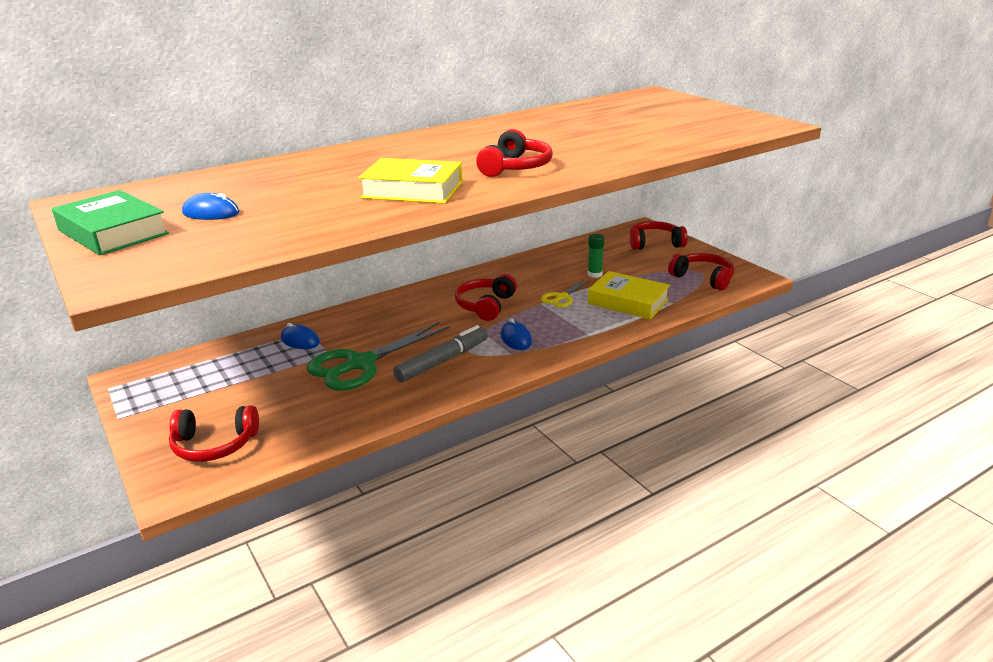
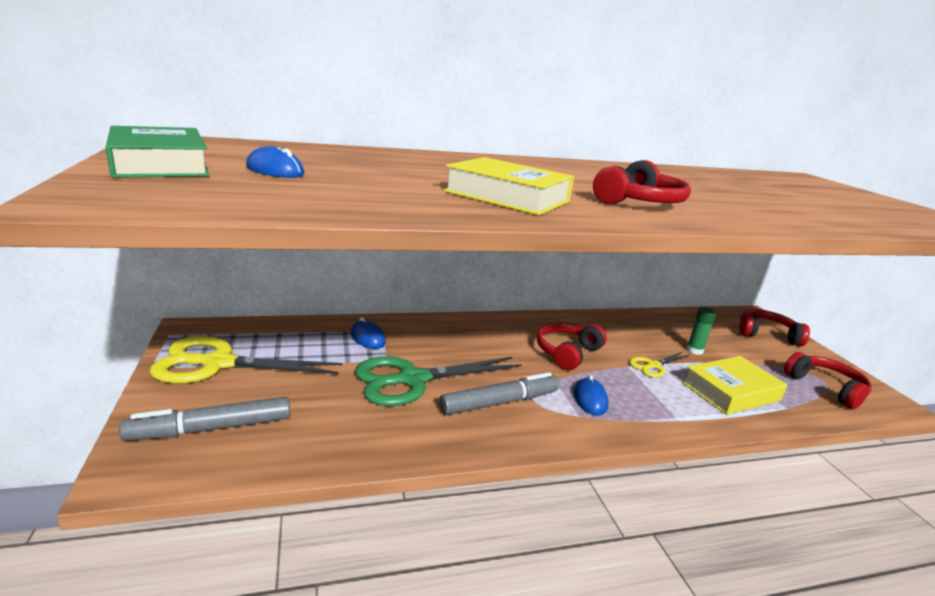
camera: 15 degrees right, 5 degrees down
red headphones [169,405,259,462] -> grey marker [119,397,290,441]
yellow book [588,271,670,320] -> yellow book turned 75 degrees counterclockwise [682,356,787,415]
none -> yellow scissors [150,336,342,383]

